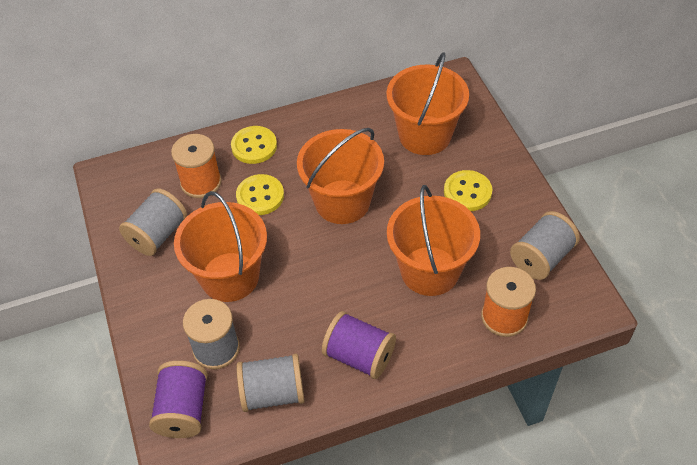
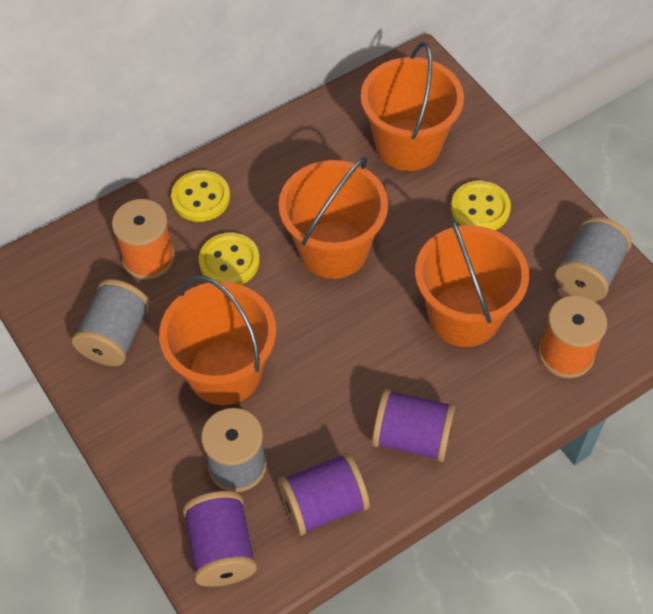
camera: 15 degrees left, 5 degrees up
grey spool [237,354,304,412] -> purple spool [278,452,370,536]

